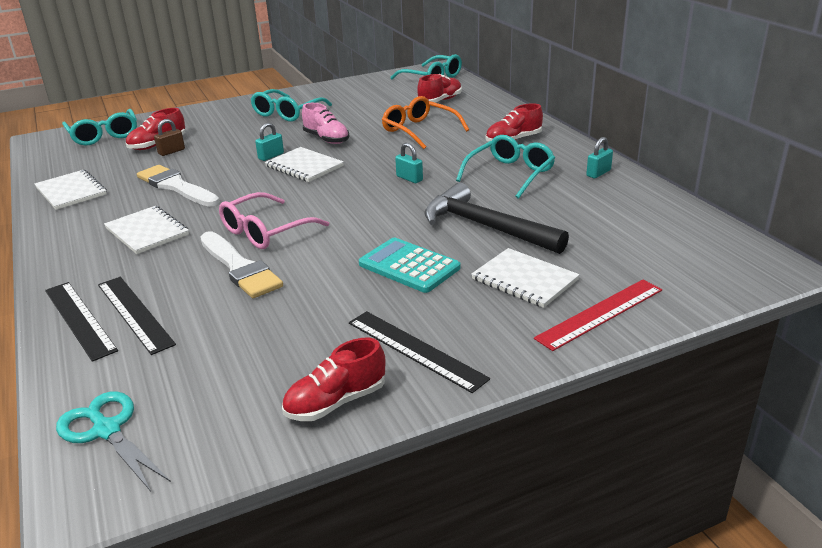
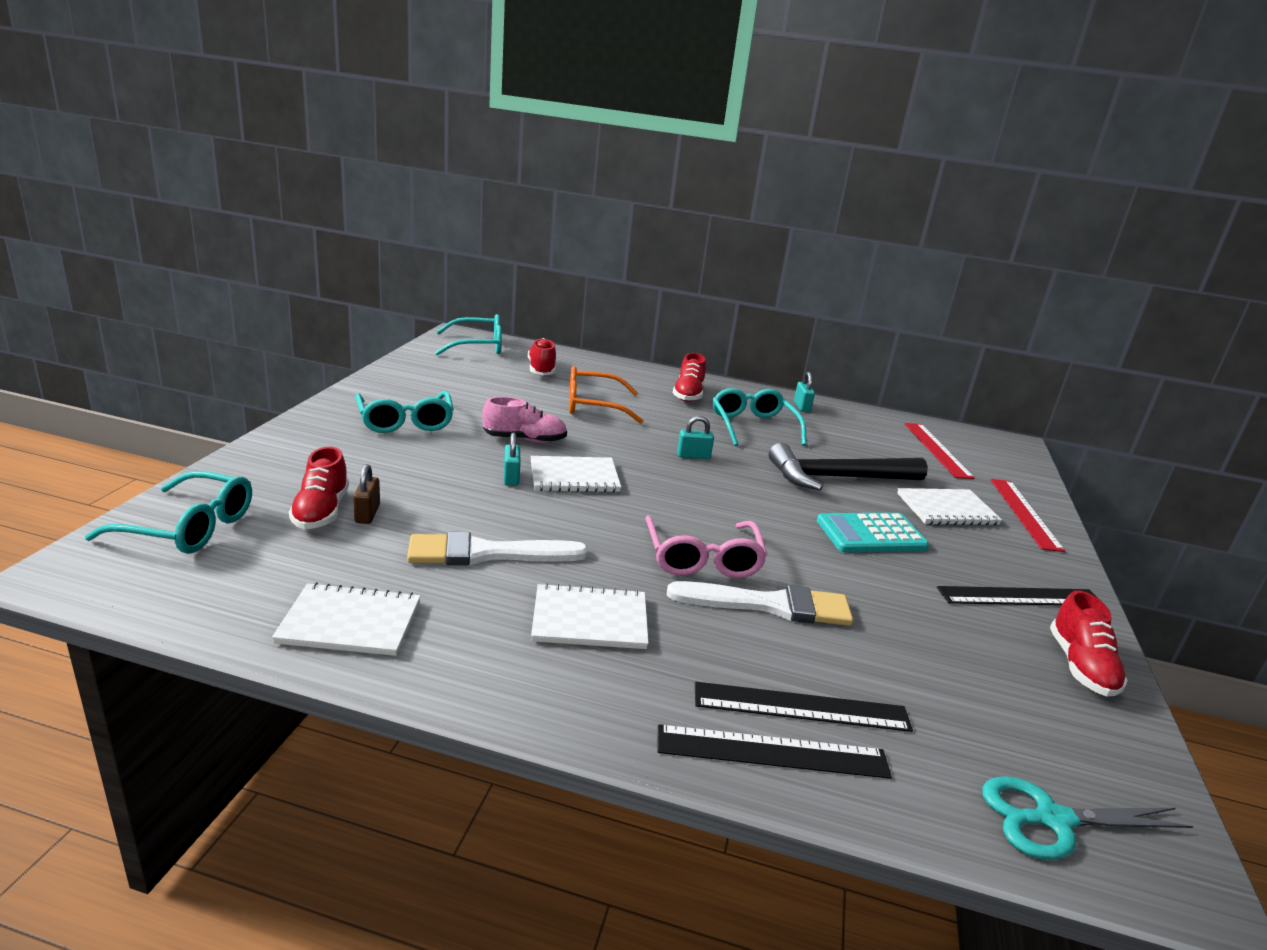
camera: 55 degrees left, 5 degrees down
none -> red ruler [904,423,975,479]

